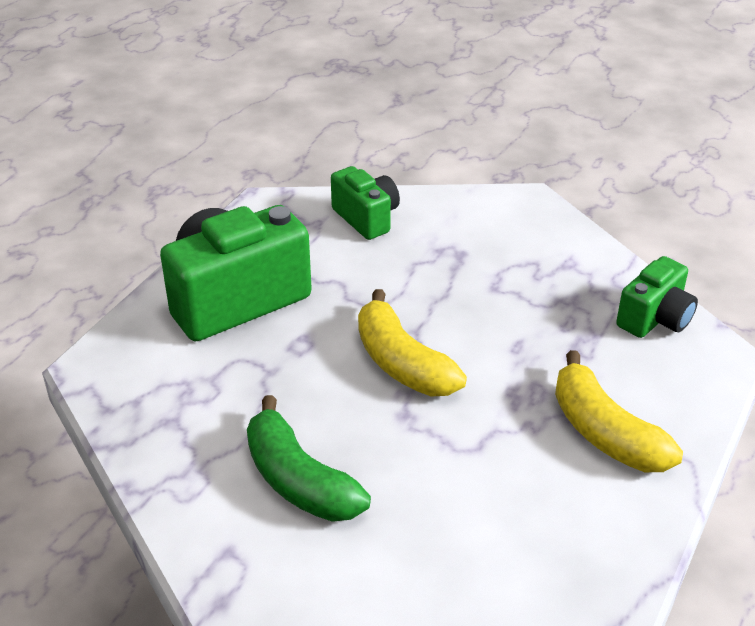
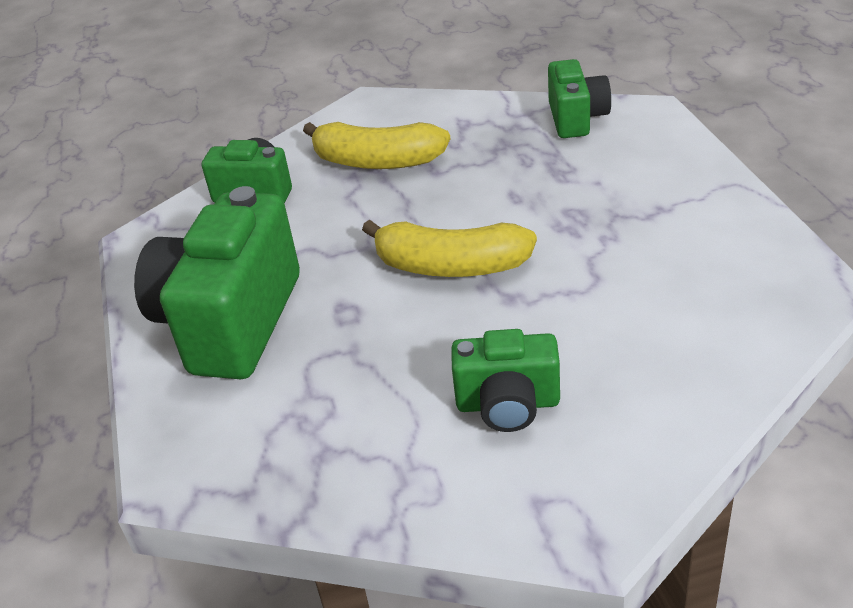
camera: 40 degrees left, 0 degrees up
green banana [247,395,371,522] -> green camera [451,329,560,432]
yellow banana [555,350,683,472] -> yellow banana moved to [303,122,450,169]

